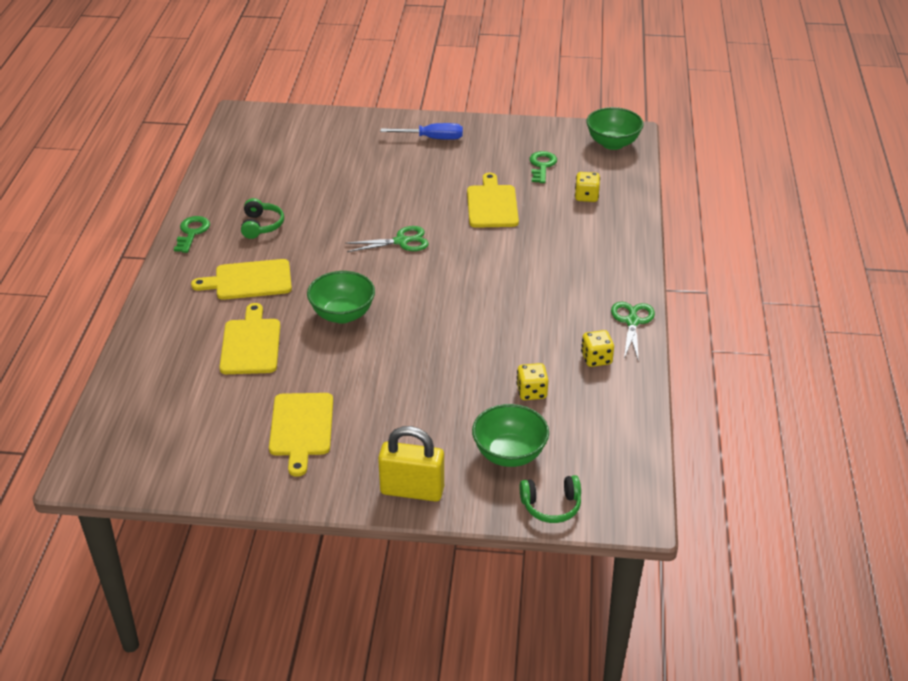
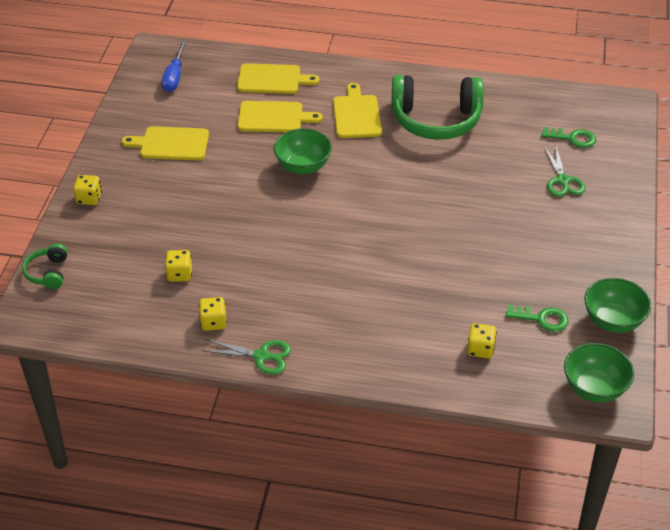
camera: 95 degrees right, 5 degrees up
green key [174,216,210,253] -> green key moved to [542,127,596,148]
green headphones [241,198,284,239] -> green headphones [391,75,484,140], size x2.19
green scissors [345,226,429,252] -> green scissors moved to [544,146,585,197]
yellow padlock [378,426,444,502] -> yellow dice [73,175,102,205]
blue screwdriver [380,123,463,140] -> blue screwdriver moved to [162,41,186,92]
yellow cutting board [467,173,519,228] -> yellow cutting board moved to [237,63,320,94]
green bowl [472,404,549,467] -> green bowl moved to [584,278,651,333]

